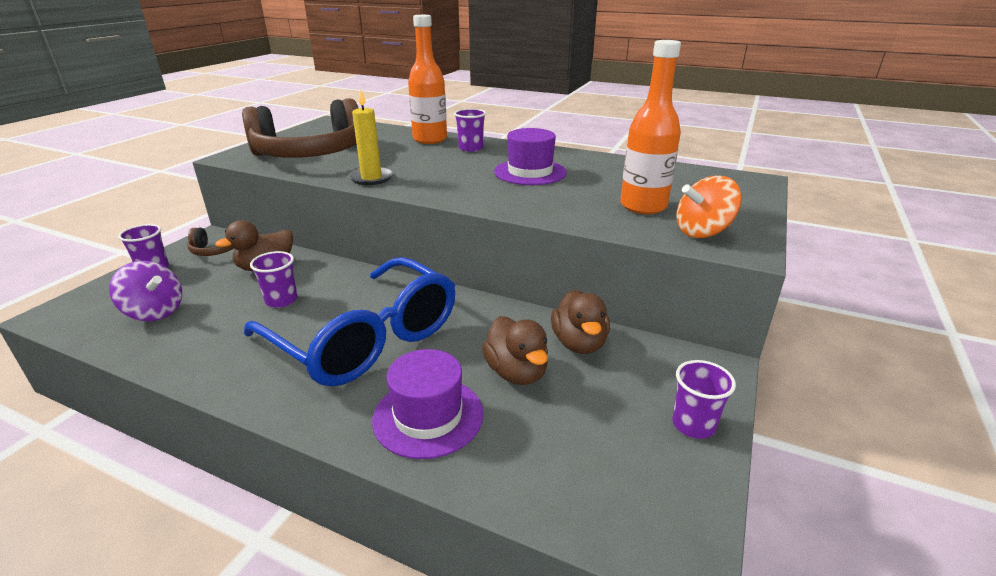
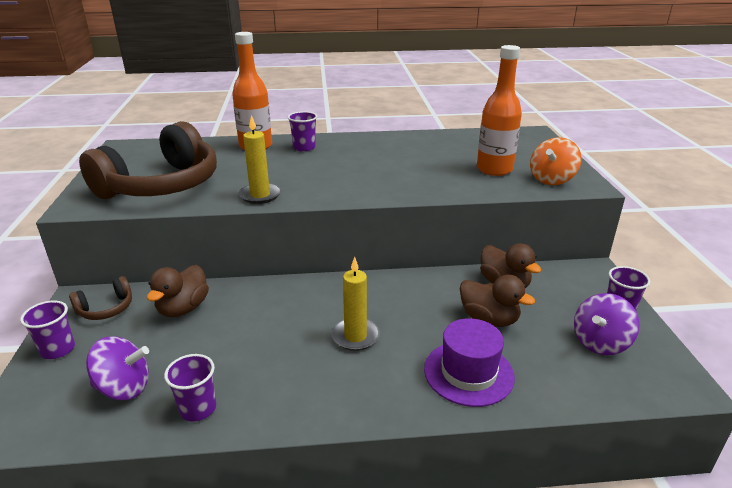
camera: 30 degrees left, 0 degrees up
blue glasses [244,257,455,386] -> yellow candle [331,257,380,351]
purple cup [250,251,297,308] -> purple cup moved to [164,354,216,422]
purple hat [494,128,567,185] -> none
none -> purple spinning top [574,293,640,355]

